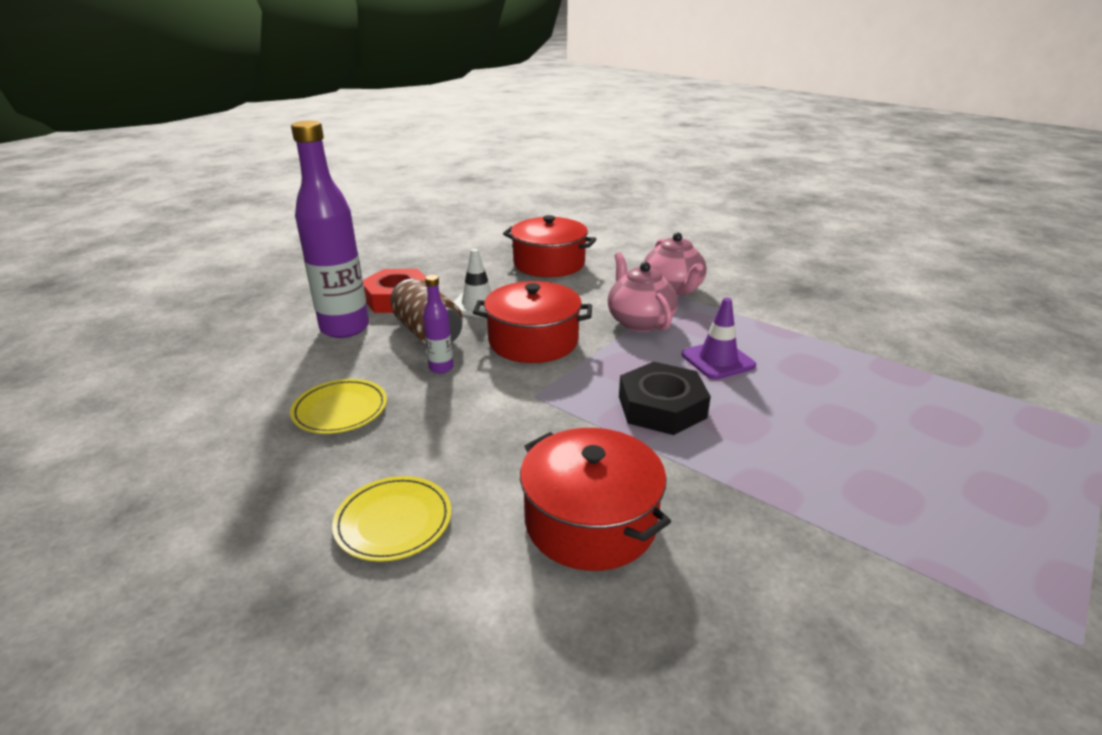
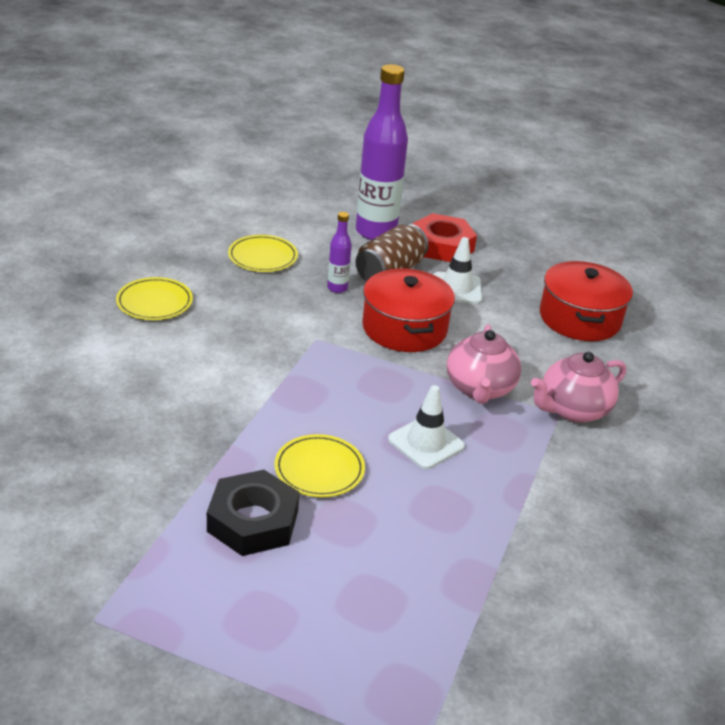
camera: 70 degrees right, 5 degrees up
red pot [520,428,671,571] -> none
pink teapot [607,253,678,332] -> pink teapot turned 135 degrees clockwise [447,324,521,404]
black nut [619,362,711,435] -> black nut moved to [207,470,299,556]
purple traffic cone [682,298,756,380] -> white traffic cone [388,385,465,469]
none -> yellow plate [274,434,365,497]

